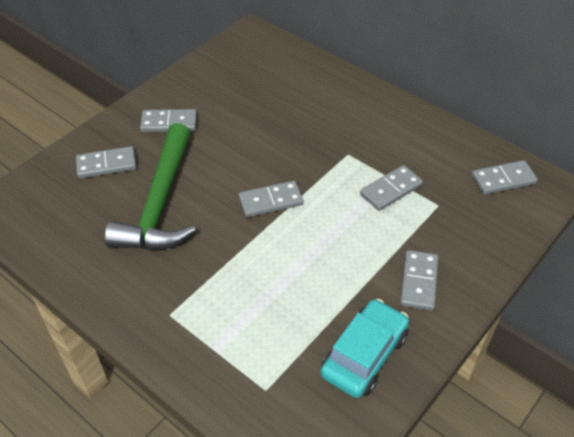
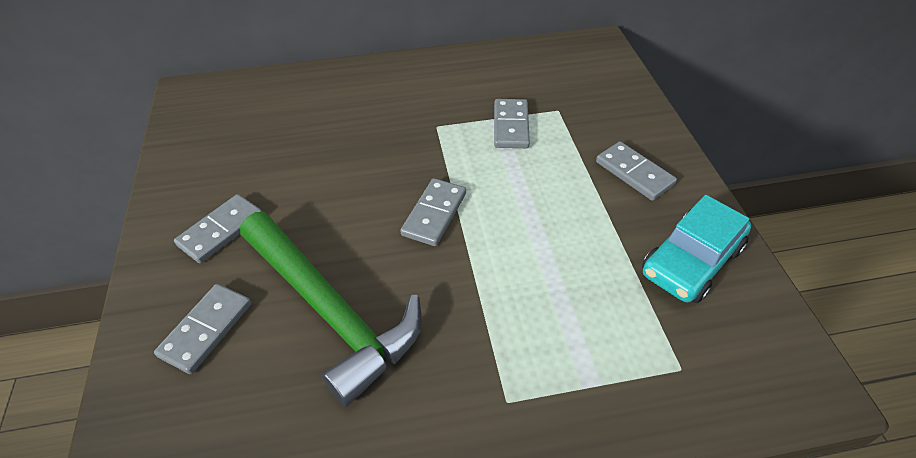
camera: 50 degrees left, 0 degrees up
turquoise car [321,299,409,398] -> turquoise car turned 120 degrees counterclockwise [642,195,751,303]
grey domino [472,160,538,195] -> none

